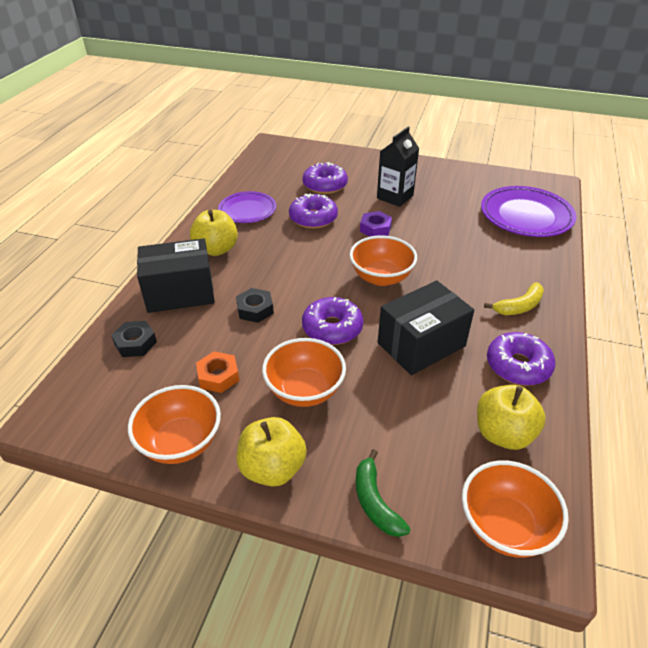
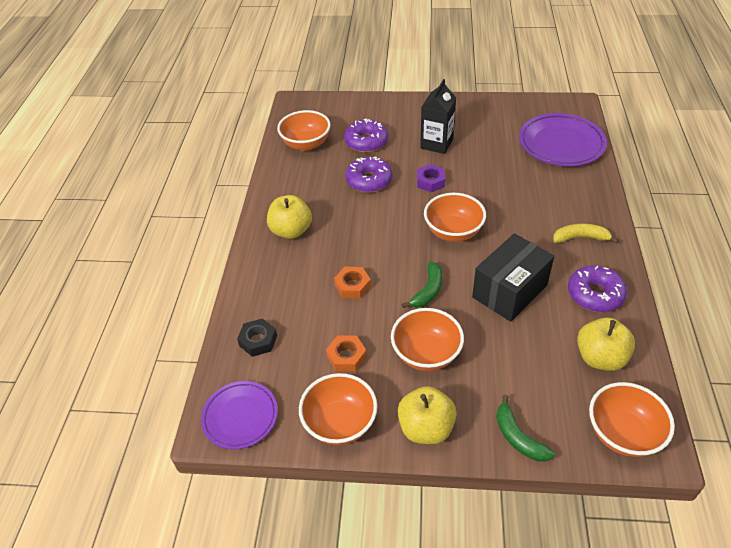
camera: 10 degrees left, 5 degrees up
black box [137,238,215,313] -> none
purple plate [218,191,276,223] -> purple plate moved to [201,381,278,450]
black nut [236,288,274,323] -> orange nut [334,267,371,299]
purple donut [302,297,363,345] -> green banana [402,261,443,308]
yellow banana [484,282,544,315] -> yellow banana turned 135 degrees counterclockwise [553,224,619,244]
none -> orange bowl [277,110,331,151]

